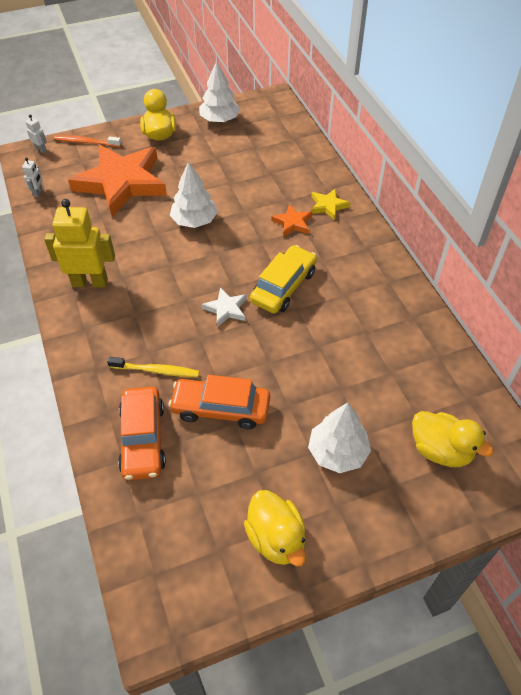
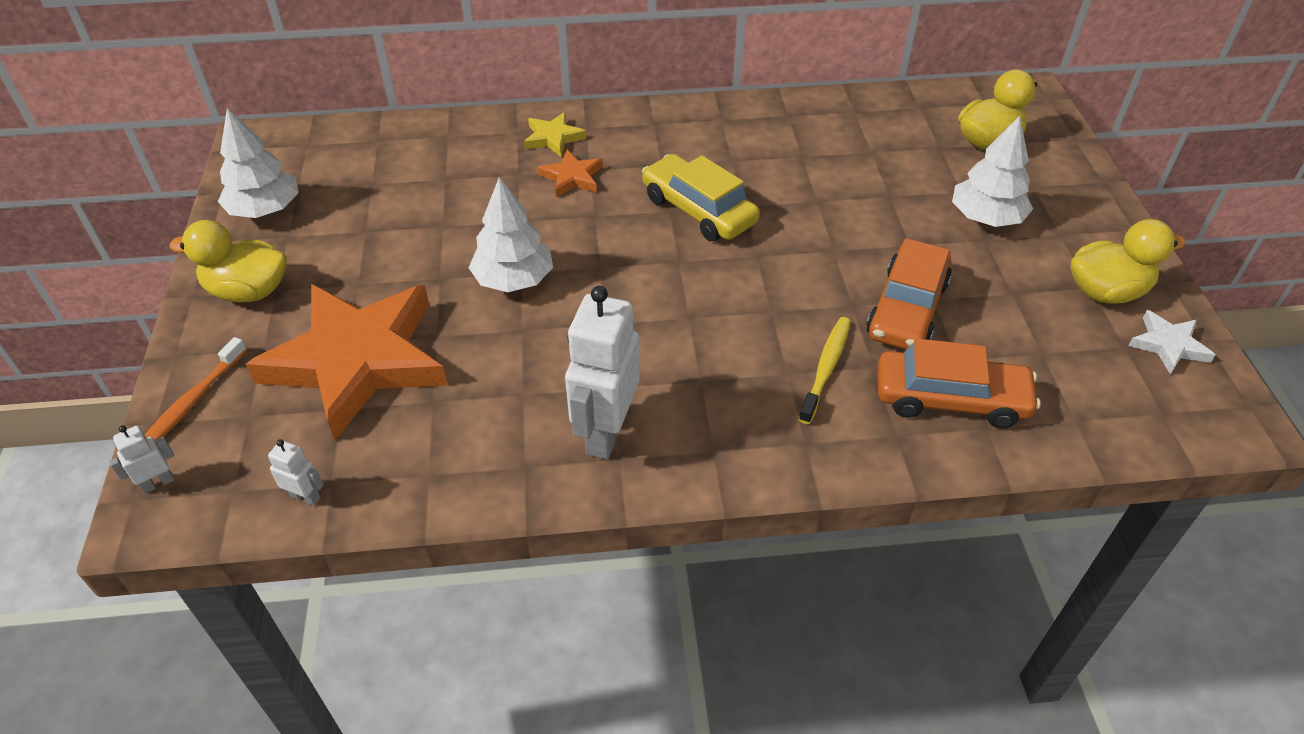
camera: 75 degrees left, 5 degrees down
yellow robot [44,199,115,288] -> white robot [565,286,640,459]
white star [202,287,247,327] -> white star moved to [1128,310,1215,374]

